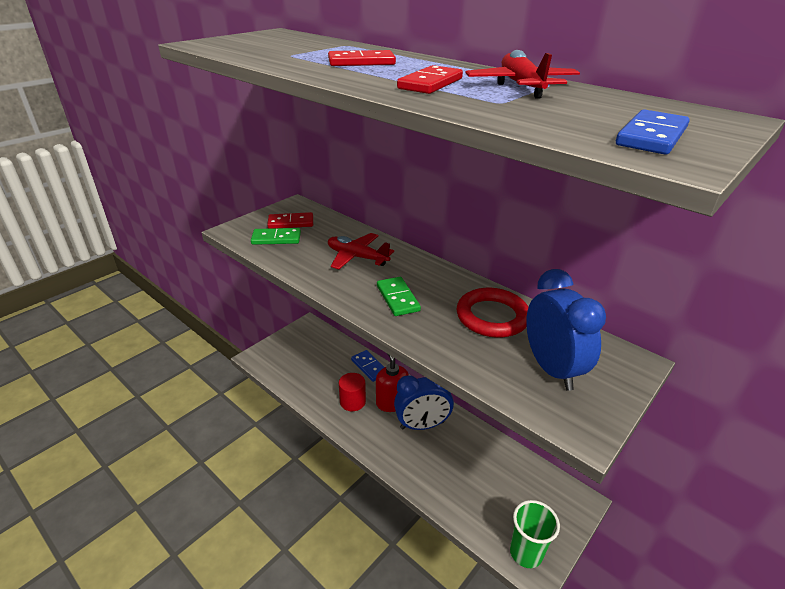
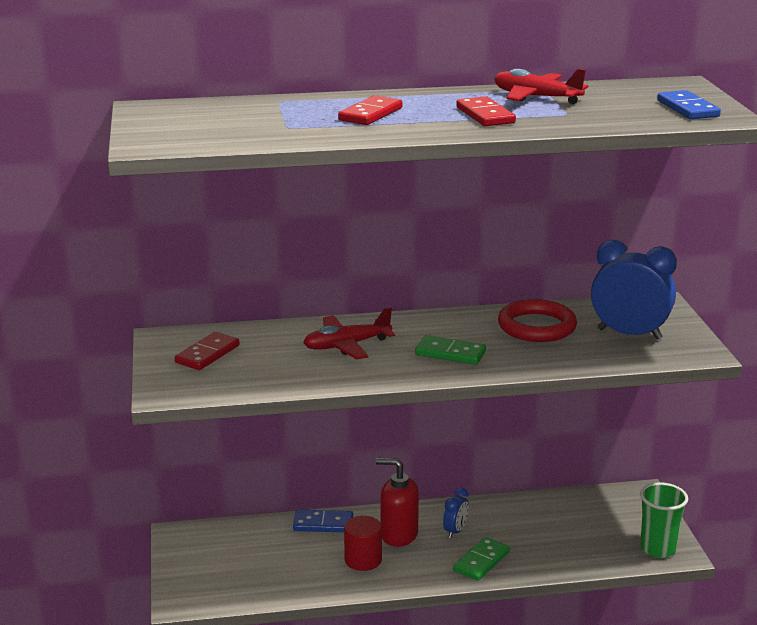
camera: 50 degrees left, 10 degrees down
green domino [251,228,301,245] -> green domino moved to [453,537,510,581]
blue clock [394,376,454,430] -> blue clock [443,488,469,538], size x0.49

